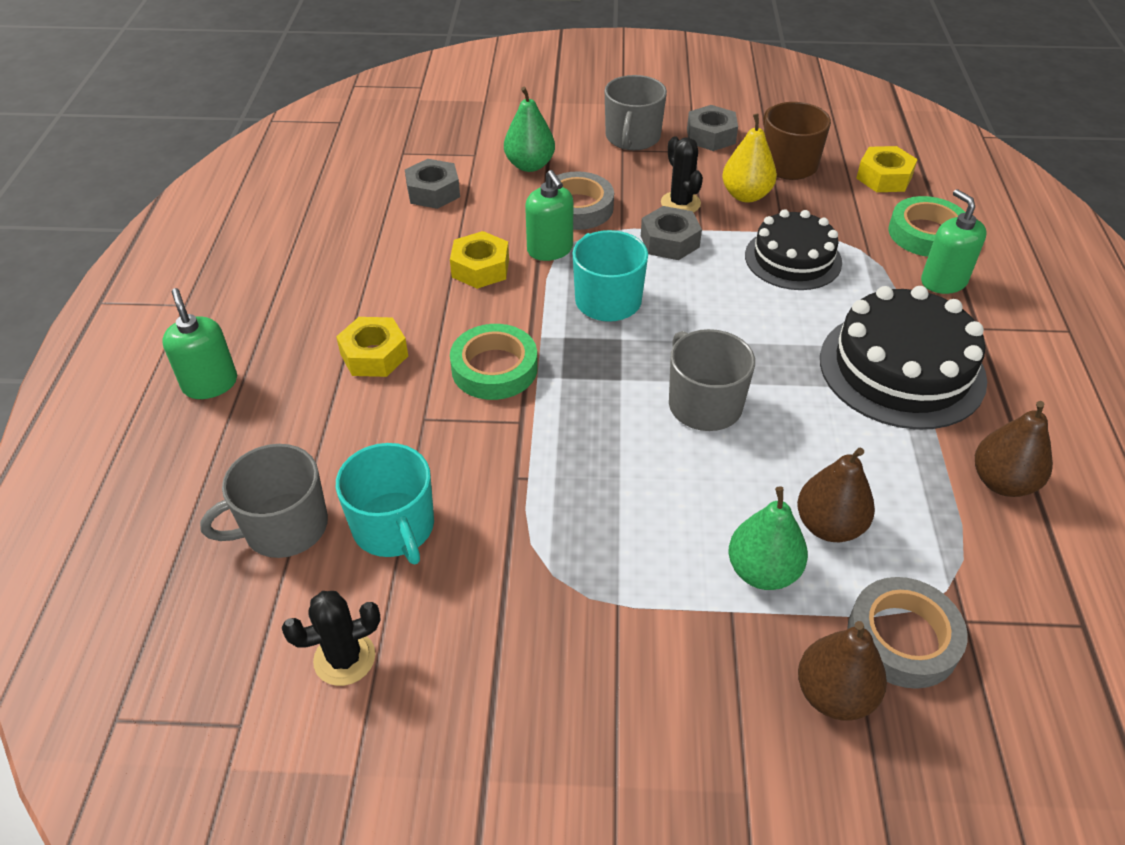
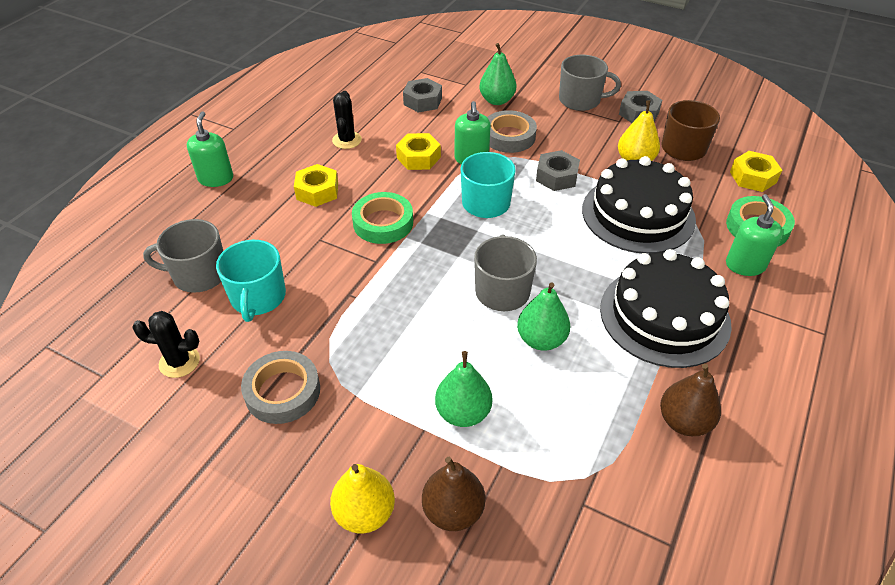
camera: 25 degrees right, 0 degrees up
grey mug [605,75,667,150] -> grey mug turned 120 degrees counterclockwise [559,55,621,111]
black cactus [661,136,703,213] -> black cactus moved to [332,91,362,149]
black cake [745,209,842,290] -> black cake [582,156,696,254], size x1.51
brown pear [797,448,875,542] -> none
grey tape [847,577,968,689] -> grey tape moved to [241,351,320,424]
none -> yellow pear [330,464,395,534]
none -> green pear [517,282,570,351]

